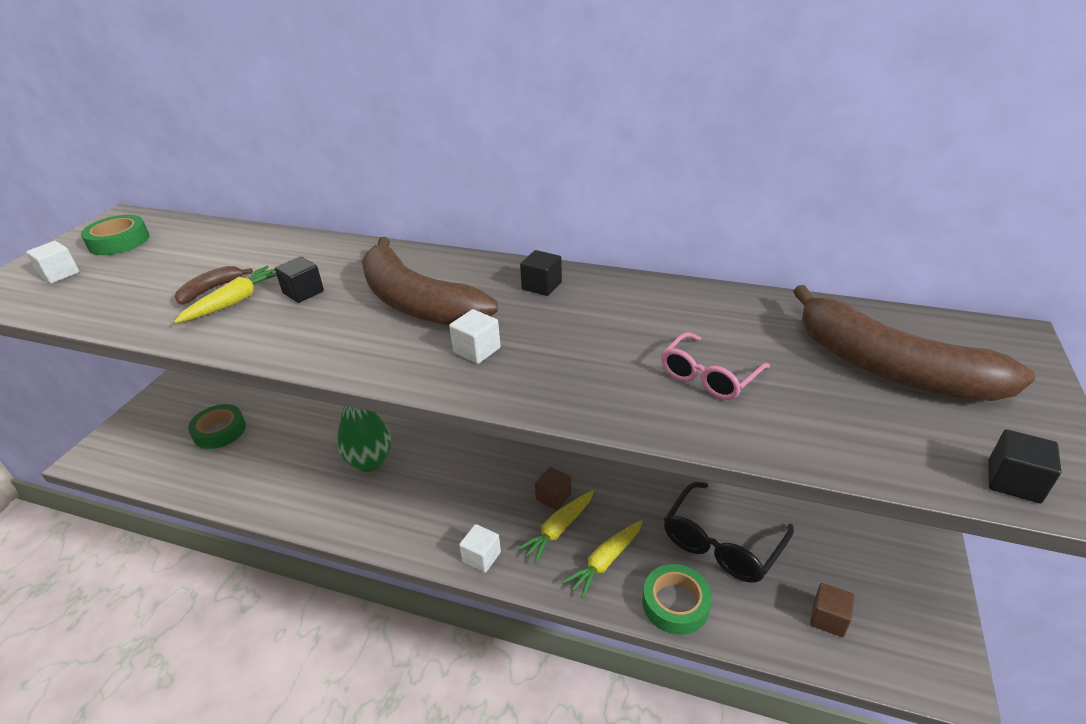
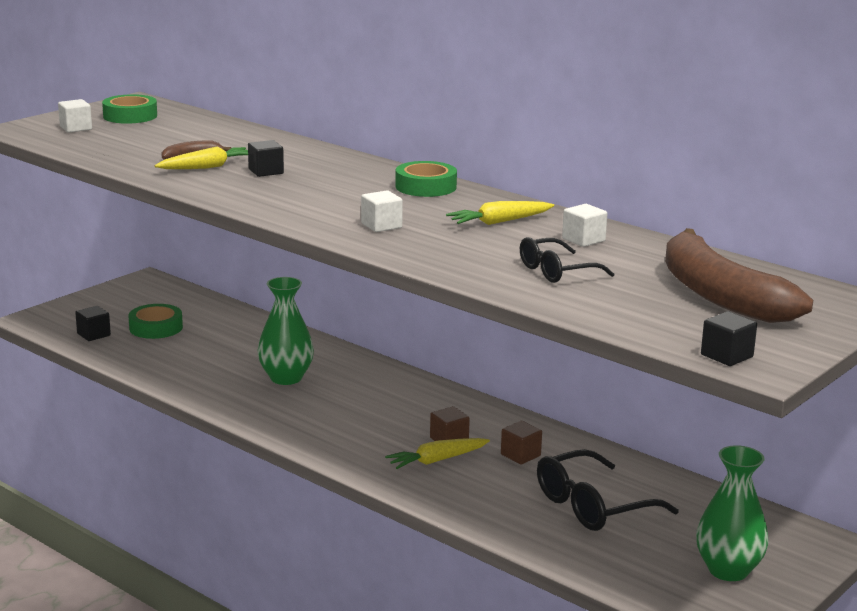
camera: 20 degrees right, 15 degrees down
brown banana [362,237,498,325] -> none
white cube [459,524,501,573] -> white cube moved to [562,204,608,247]
black cube [520,250,562,296] -> black cube moved to [75,306,111,341]
yellow carrot [562,520,643,598] -> yellow carrot moved to [446,201,554,225]
green tape [643,564,712,635] -> green tape moved to [395,161,457,197]
pink glasses [661,332,770,400] -> black glasses [520,237,614,283]
brown cube [810,583,855,637] -> brown cube moved to [501,421,542,464]
none -> green vase [696,445,768,581]

